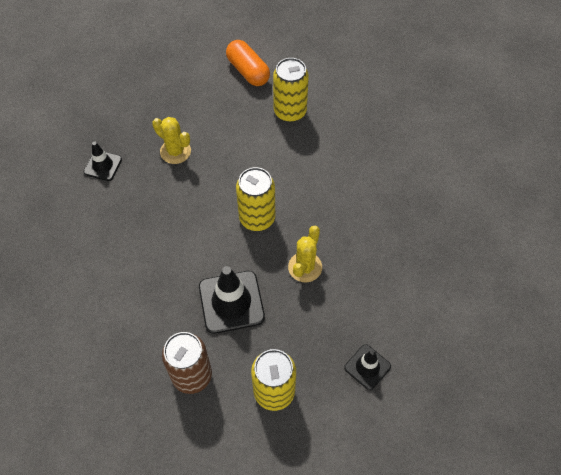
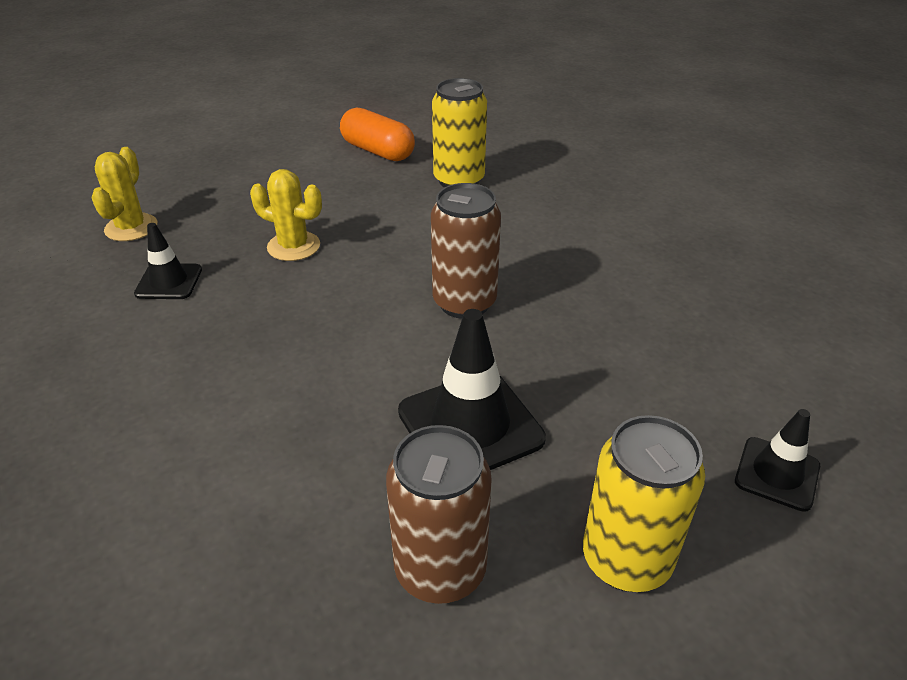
camera: 15 degrees left, 20 degrees down
yellow can [236,167,275,231] -> brown can [431,183,501,319]
yellow cactus [288,226,322,282] -> yellow cactus moved to [91,147,157,241]

